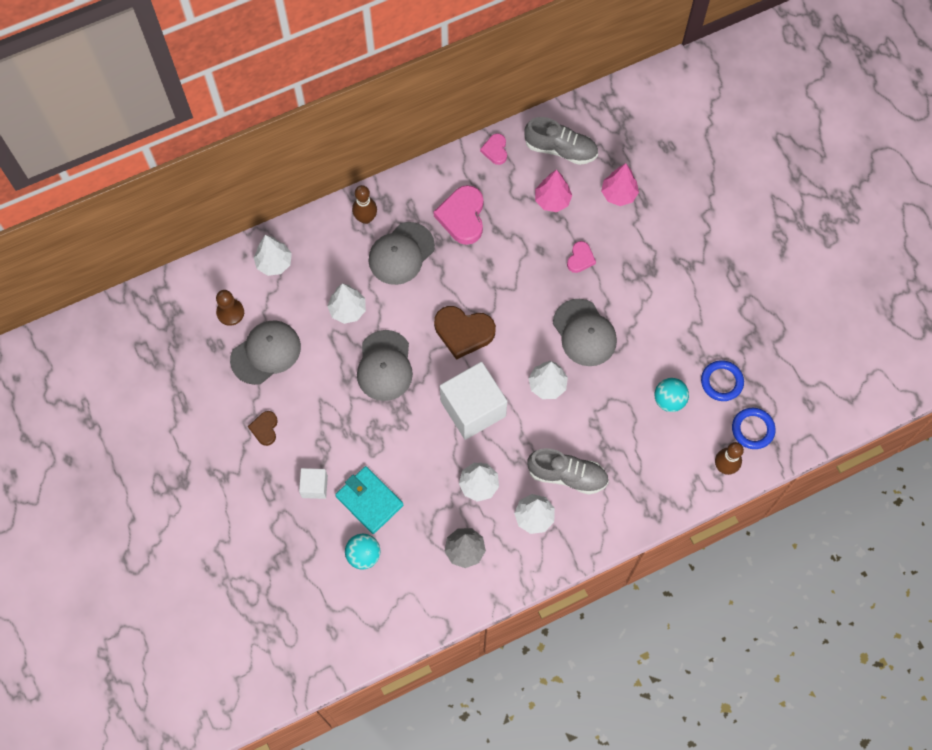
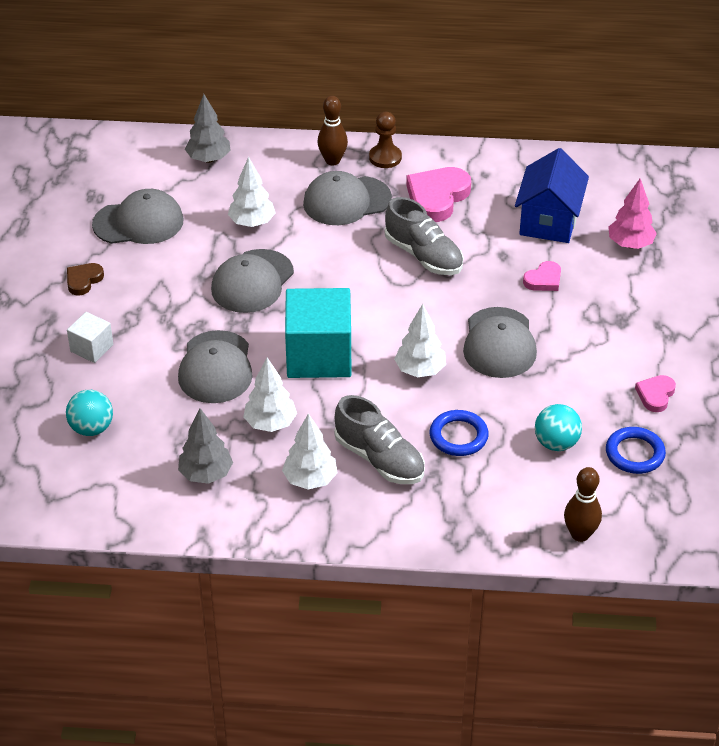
camera: 30 degrees right, 25 degrees down
brown pawn [216,290,244,326] -> brown pawn moved to [369,112,402,168]
white tree [253,235,292,276] -> grey tree [185,94,231,163]
turquoise wallet [335,466,404,534] -> none
brown heart [434,306,496,360] -> none
white cube [440,362,507,440] -> turquoise cube [285,288,351,378]
pink heart [480,133,507,165] -> pink heart moved to [635,375,676,412]
grey shoe [524,117,598,165] -> grey shoe moved to [385,197,463,275]
pink tree [535,170,572,212] -> blue house [515,148,589,243]
blue ring [732,408,775,449] -> blue ring moved to [430,410,489,456]
none -> grey cap [178,330,253,403]

